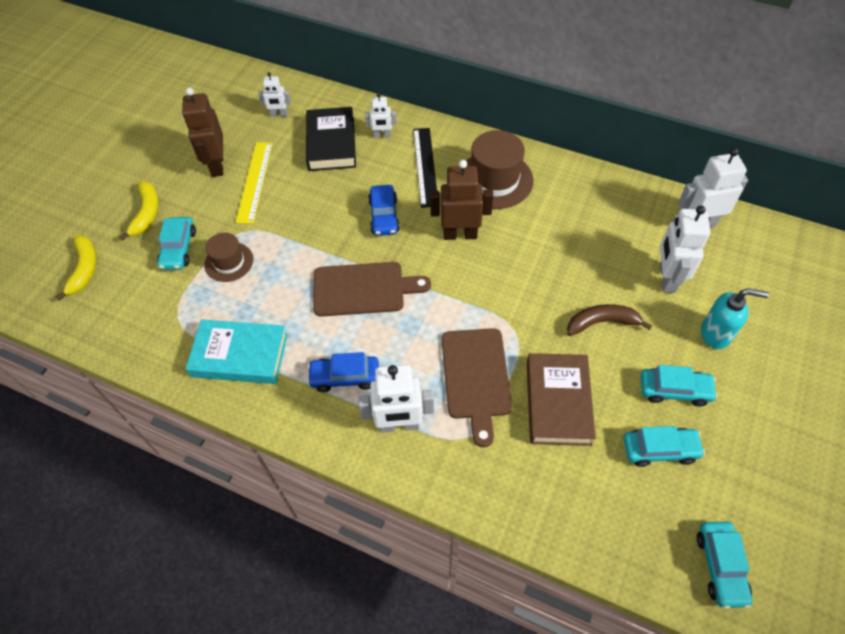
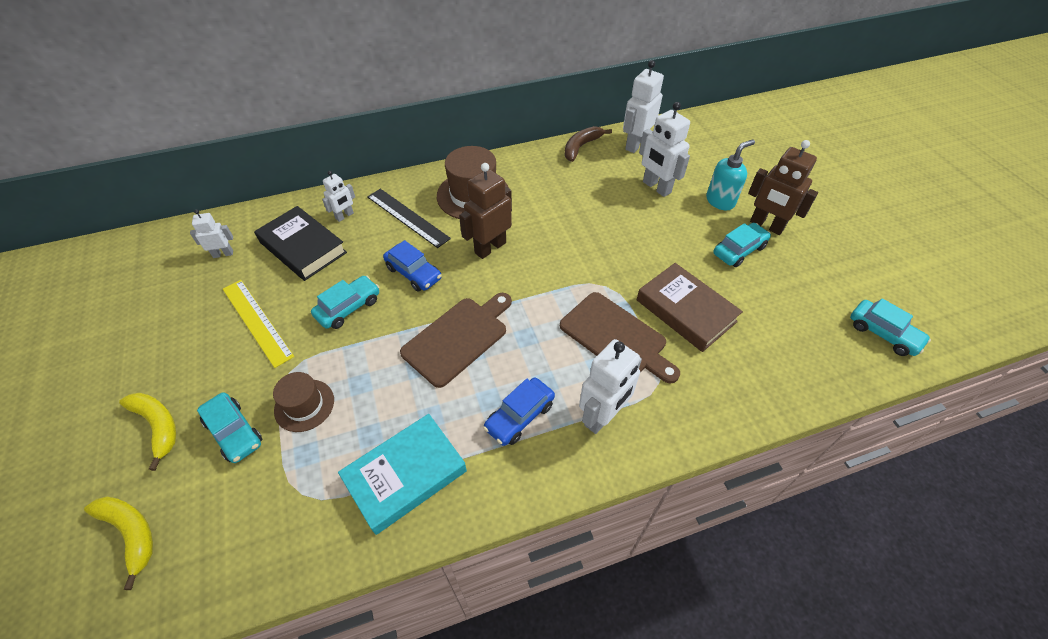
camera: 45 degrees left, 5 degrees down
brown robot [182,88,223,177] -> brown robot moved to [748,140,818,235]
white robot [258,72,291,117] -> white robot turned 150 degrees counterclockwise [190,209,233,258]
brown banana [567,304,652,336] -> brown banana moved to [564,126,612,162]
turquoise car [623,426,705,467] -> turquoise car moved to [311,276,379,329]

